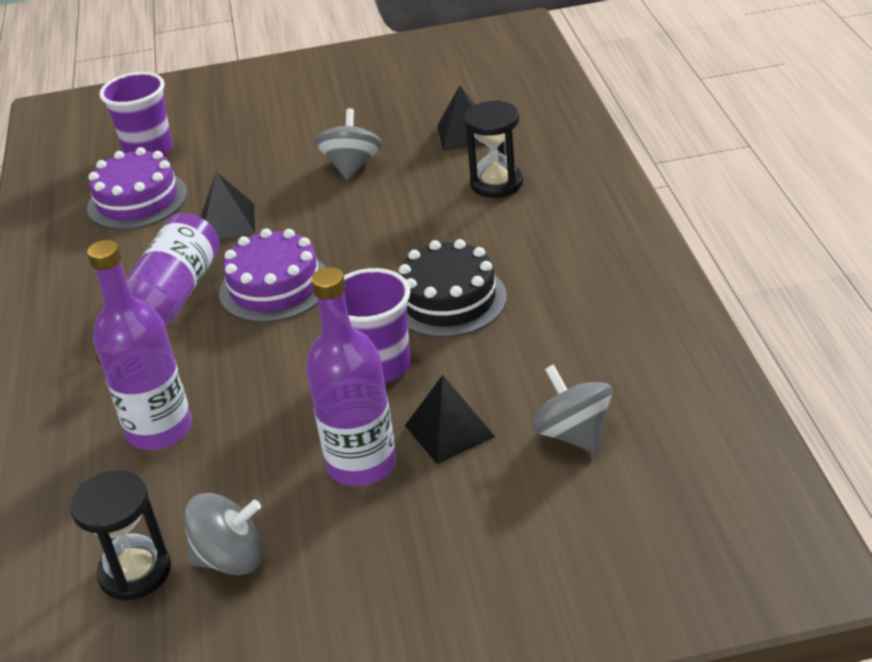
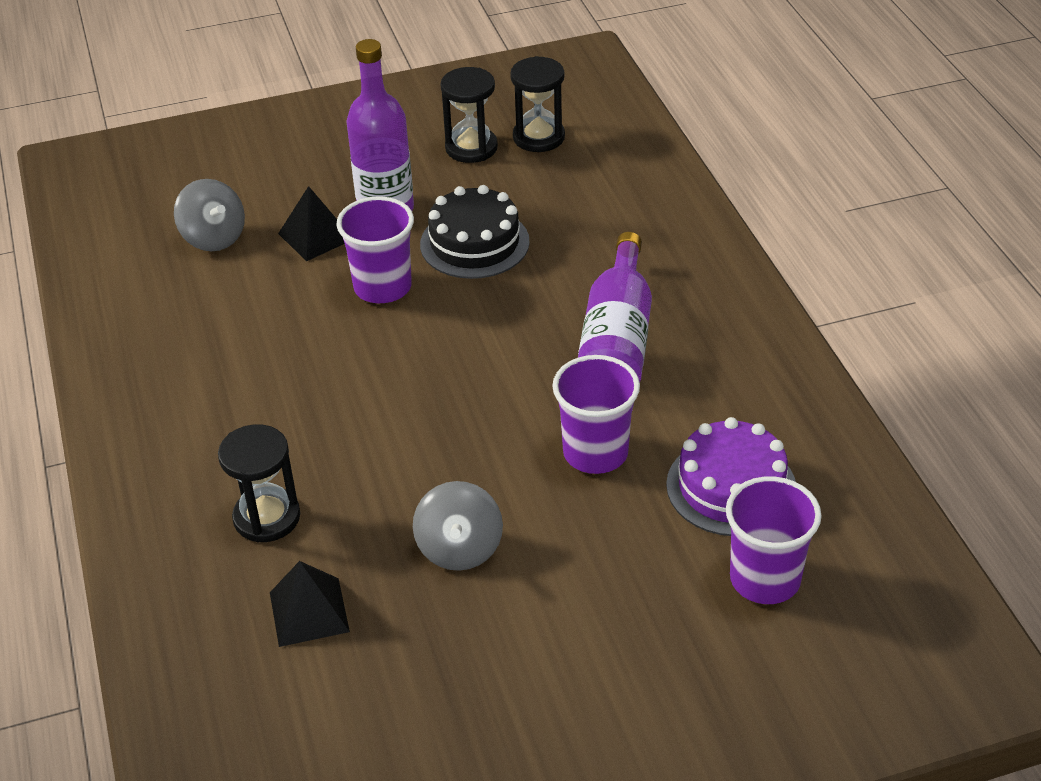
camera: 170 degrees right, 5 degrees up
purple bottle [87,240,192,450] -> none
grey spinning top [184,493,263,575] -> black hourglass [441,67,498,163]
black pyramid [202,172,255,239] -> purple cup [553,355,640,474]
purple cake [219,228,326,323] -> none
black cake [399,239,507,337] -> black cake moved to [420,185,530,279]

